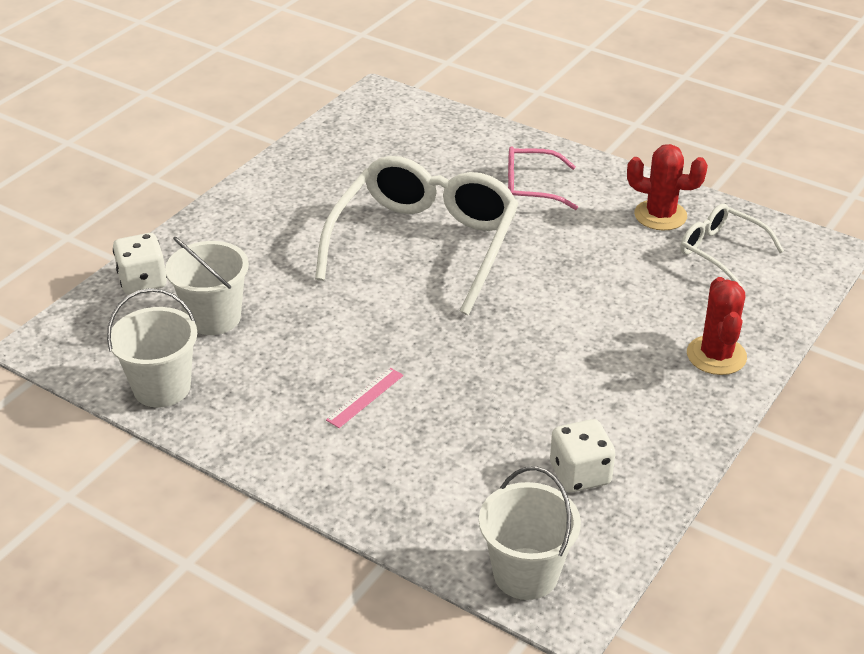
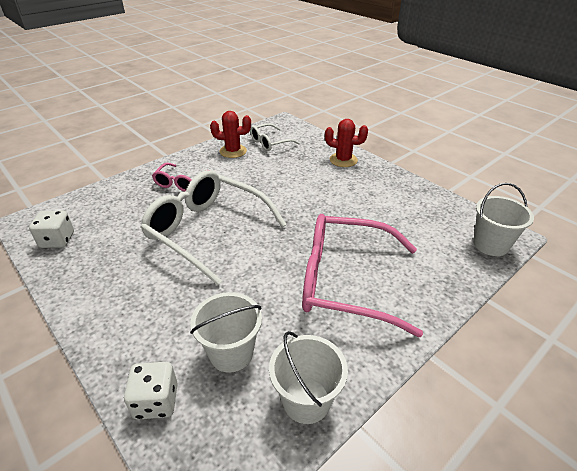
camera: 75 degrees left, 0 degrees up
pink ruler [326,368,404,428] -> pink glasses [302,214,423,337]
white dice [550,419,615,493] -> white dice moved to [29,210,74,248]
red cactus [627,144,708,230] -> red cactus turned 60 degrees clockwise [210,111,251,158]

